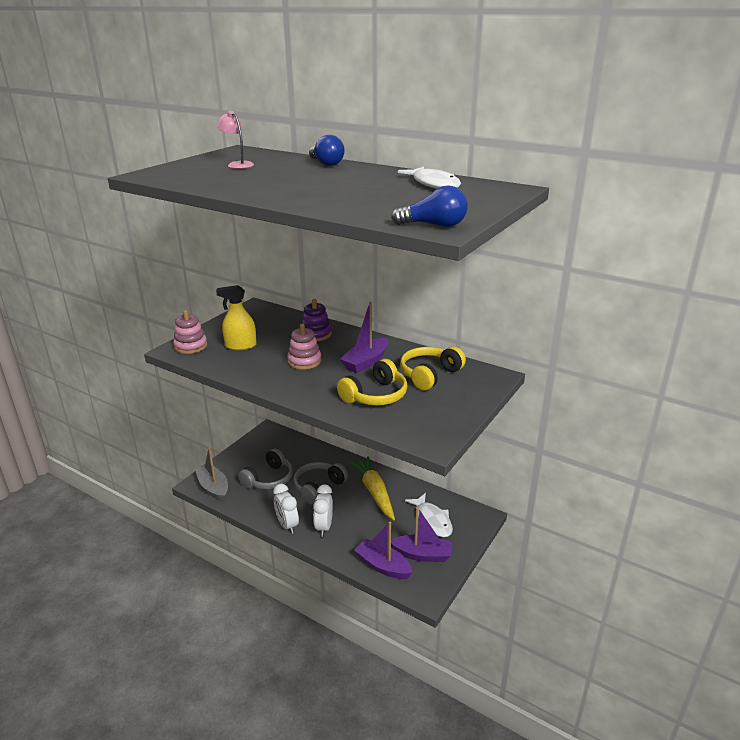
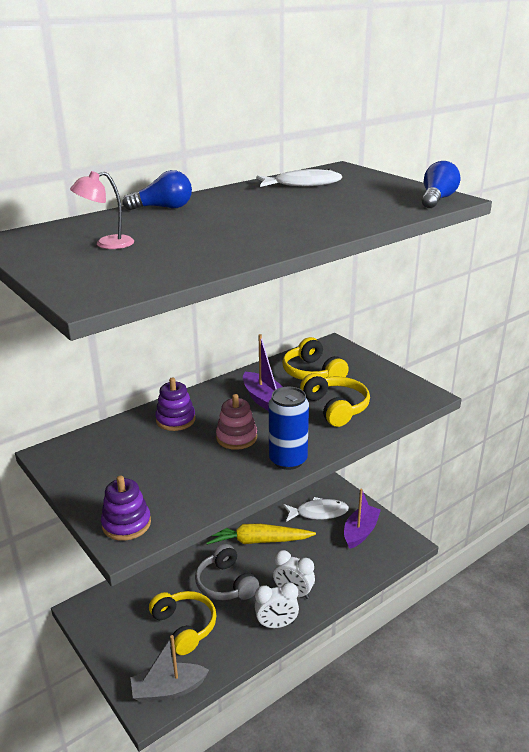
camera: 70 degrees left, 0 degrees up
pink stacking toy [173,310,207,354] -> purple stacking toy [101,475,151,541]
yellow spray bottle [216,285,257,350] -> none
grey headphones [238,448,293,490] -> yellow headphones [149,591,216,655]
purple boat [354,522,413,579] -> none
none -> blue can [269,387,309,470]

